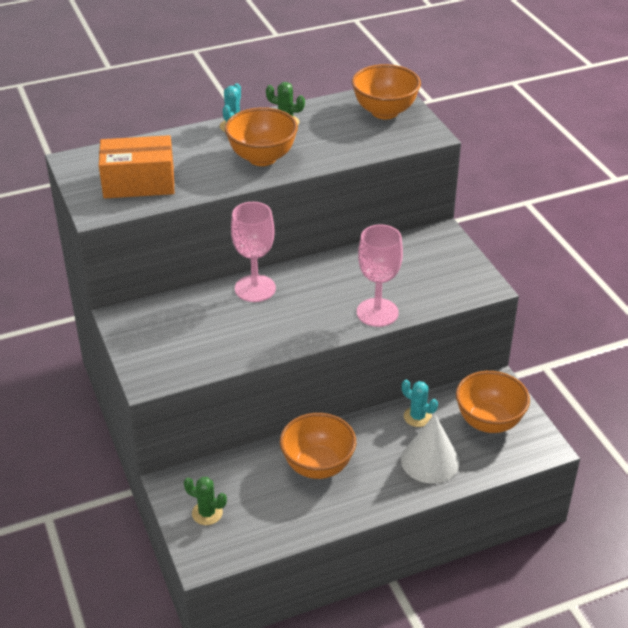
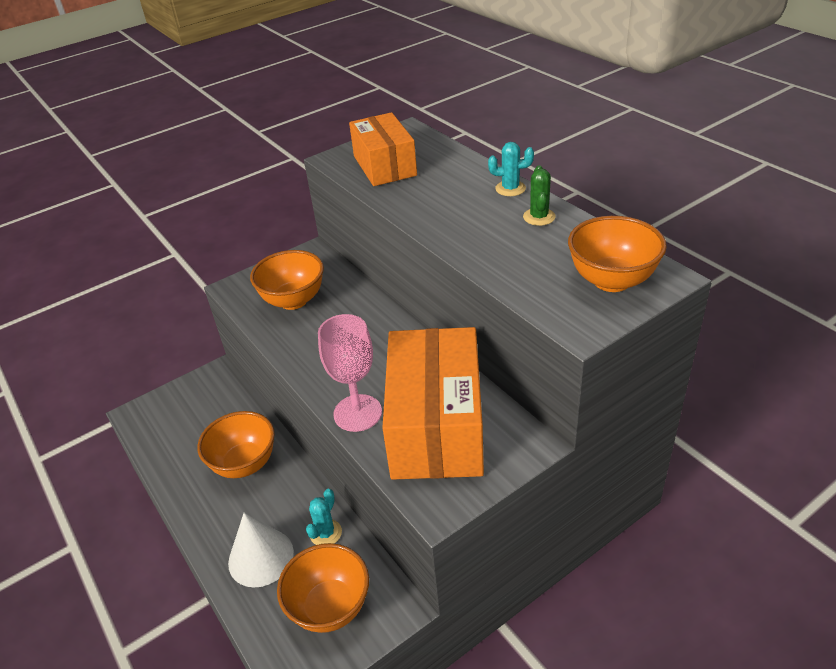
camera: 80 degrees right, 0 degrees up
green cactus [184,477,227,525] -> none
orange bowl [225,107,298,166] -> orange bowl moved to [250,250,324,310]
pink goblet [231,202,276,302] -> none
none -> orange box [382,327,484,480]

